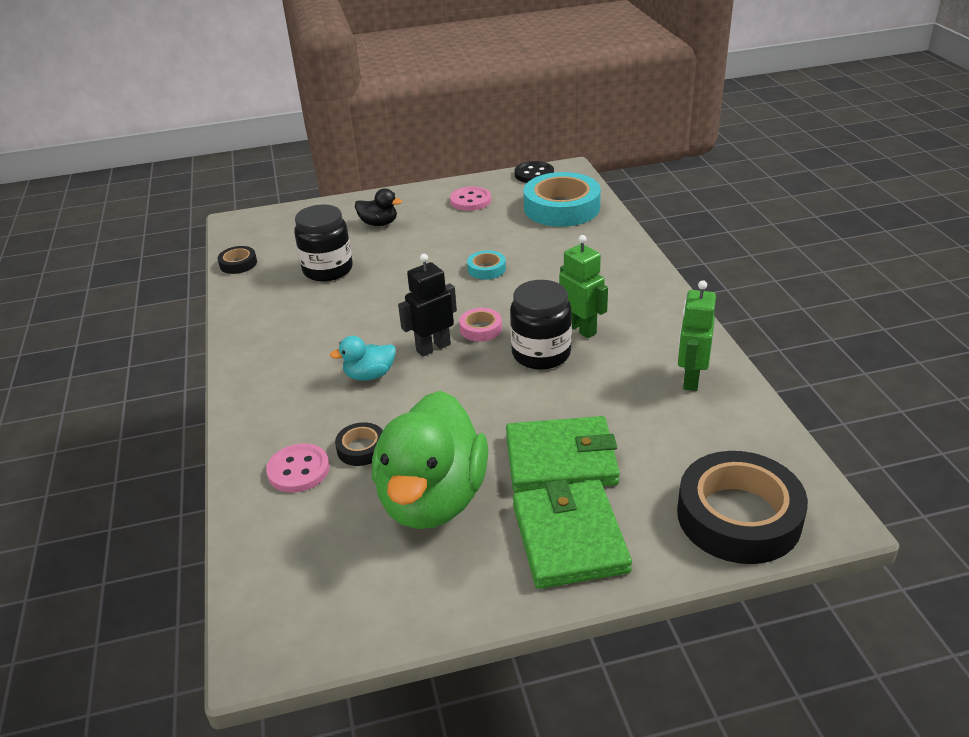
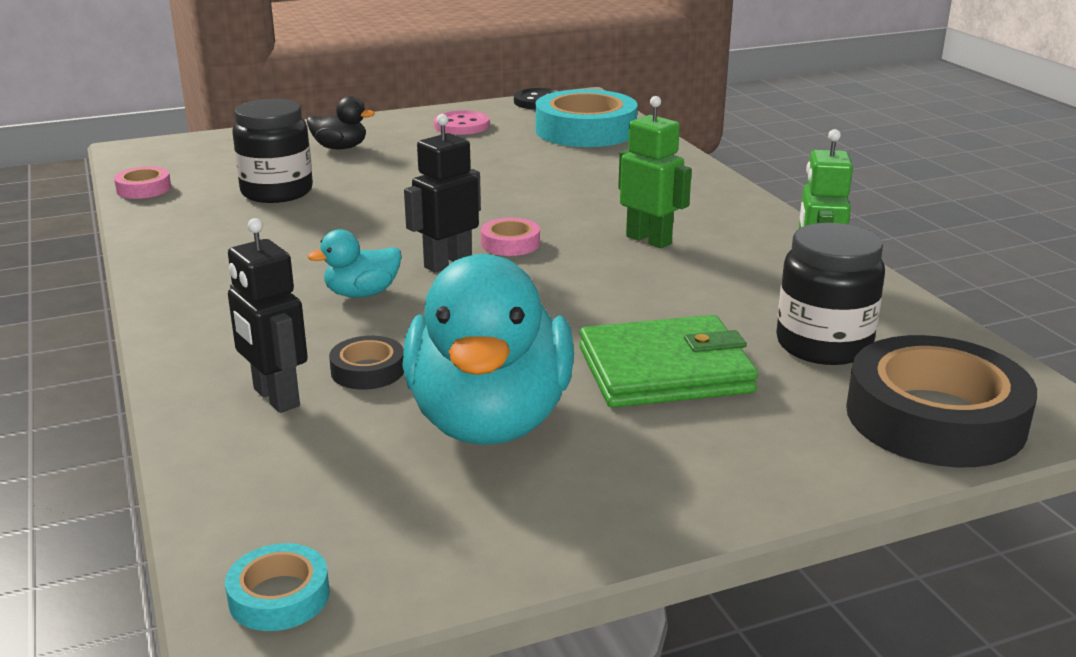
camera: 10 degrees left, 10 degrees down
black tape [218,246,257,274] -> pink tape [114,166,171,199]
pink button [266,443,329,493] -> black robot [228,218,308,413]
green duck [372,391,488,529] -> turquoise duck [402,254,574,445]
turquoise tape [467,250,506,280] -> turquoise tape moved to [225,543,330,631]
black jar [510,280,572,370] -> black jar moved to [776,223,885,365]
green wallet [513,479,632,589] -> none

